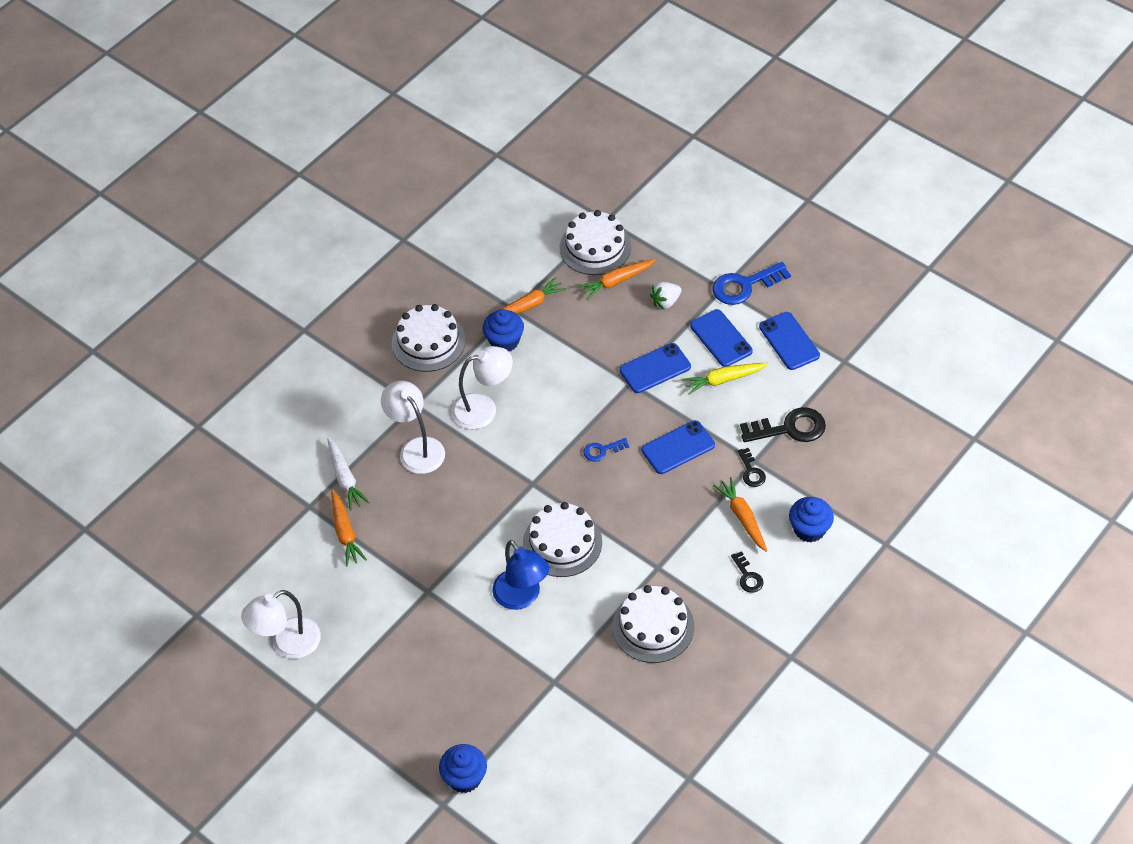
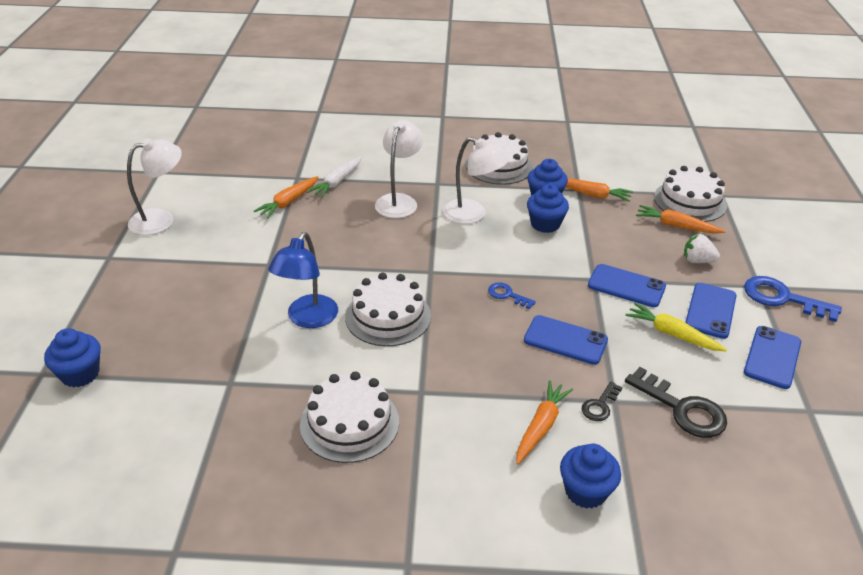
camera: 50 degrees right, 15 degrees down
white lamp [241,590,321,659] -> white lamp turned 135 degrees clockwise [127,138,182,235]
black key [731,551,764,593] -> none
none -> blue cupcake [527,184,569,233]

